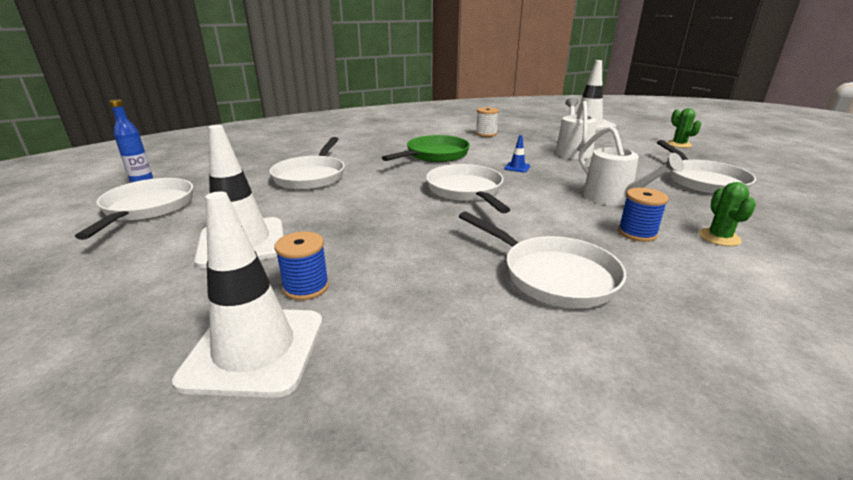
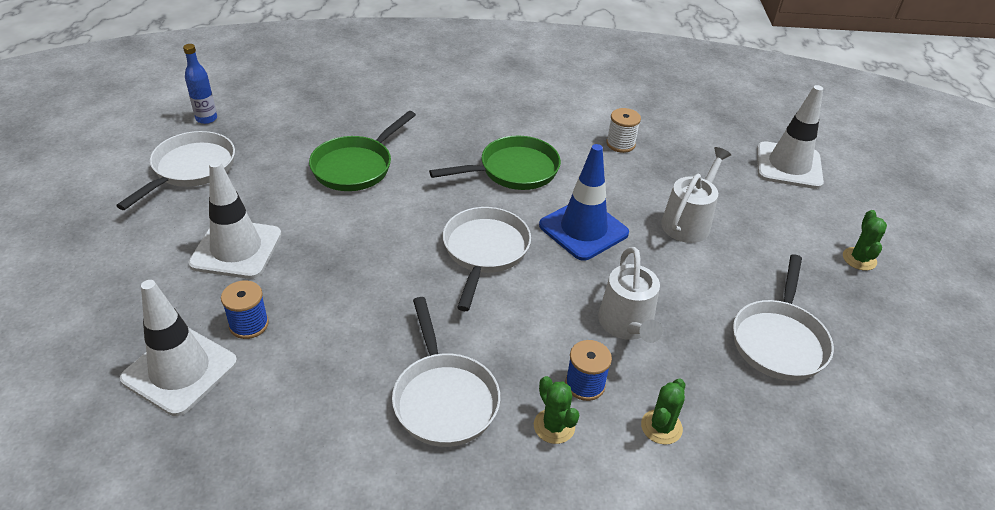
camera: 25 degrees right, 15 degrees up
white pan [269,137,345,190] -> green pan [309,111,416,191]
blue traffic cone [504,135,530,173] -> blue traffic cone [539,144,629,261], size x2.47
none -> green cactus [534,376,579,444]

